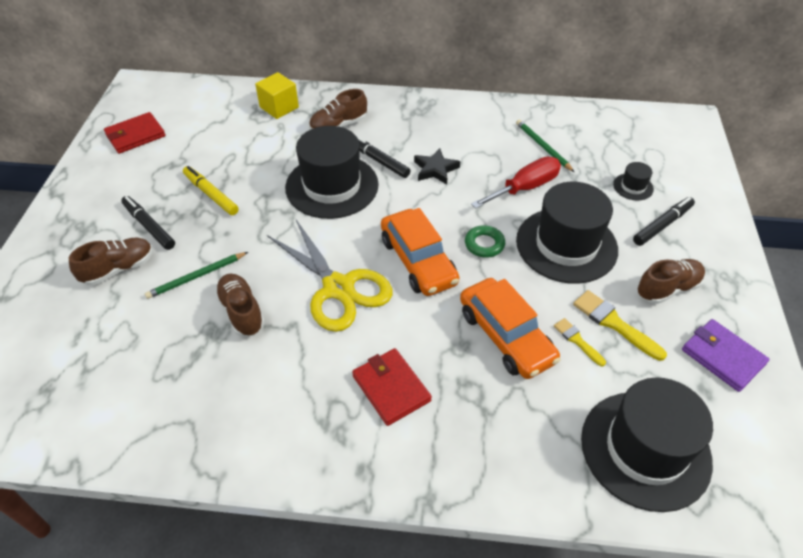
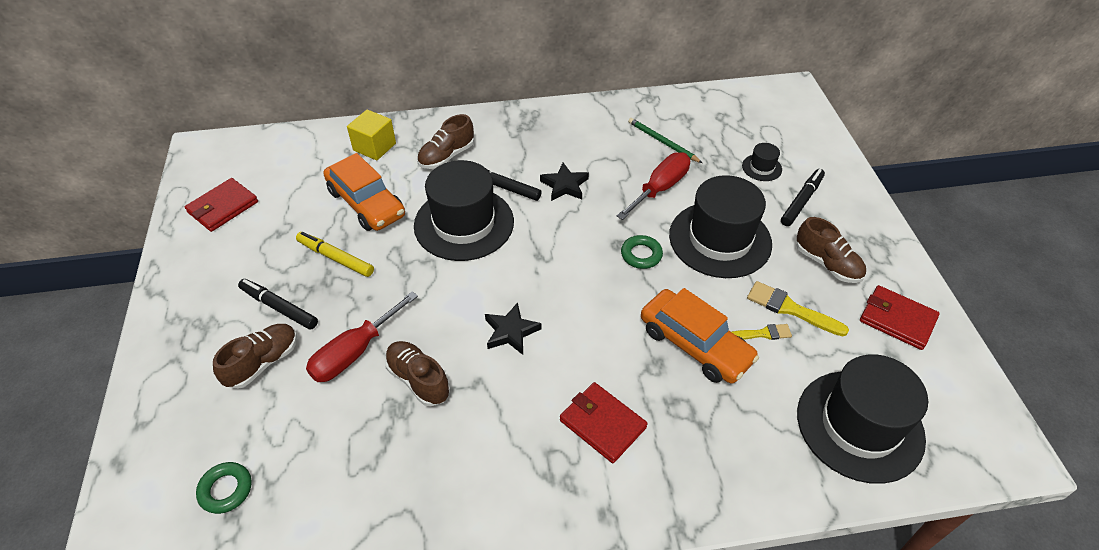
camera: 15 degrees left, 0 degrees up
green pencil [145,252,248,299] -> red screwdriver [306,291,418,382]
yellow scissors [267,218,392,332] -> black star [485,302,542,355]
orange car [381,208,459,296] -> orange car moved to [323,153,405,231]
yellow brush [554,318,606,366] -> yellow brush turned 135 degrees clockwise [732,324,792,340]
brown shoe [637,259,705,304] -> brown shoe turned 90 degrees clockwise [796,217,866,283]
purple wallet [682,319,770,392] -> red wallet [860,285,940,350]
none -> green ring [196,462,252,514]

